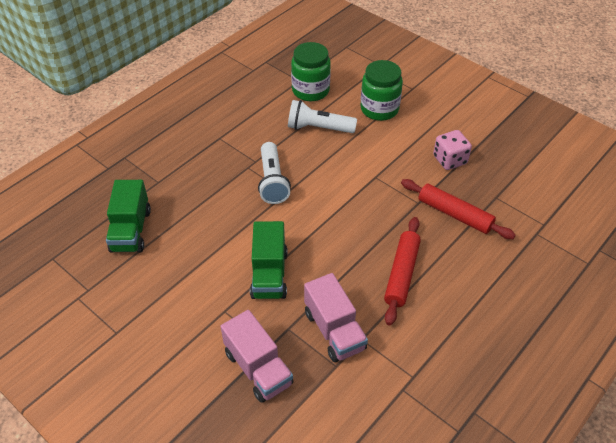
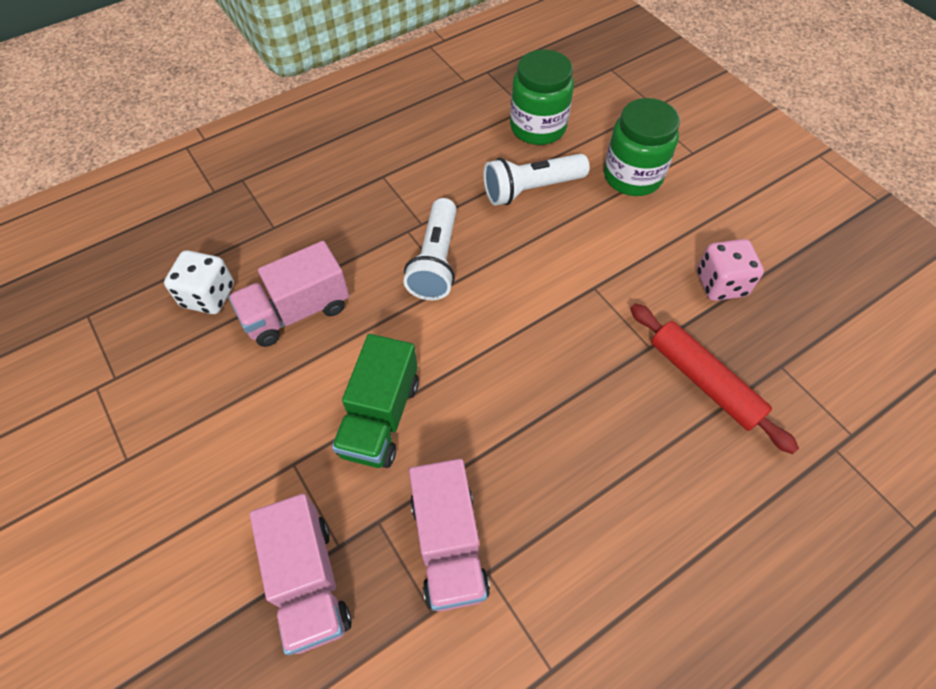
camera: 15 degrees right, 10 degrees up
green truck [106,180,151,253] -> white dice [164,250,234,314]
white flashlight [288,100,357,133] -> white flashlight turned 45 degrees counterclockwise [483,154,590,206]
red rolling pin [384,217,421,326] -> none
none -> pink truck [228,241,349,347]

